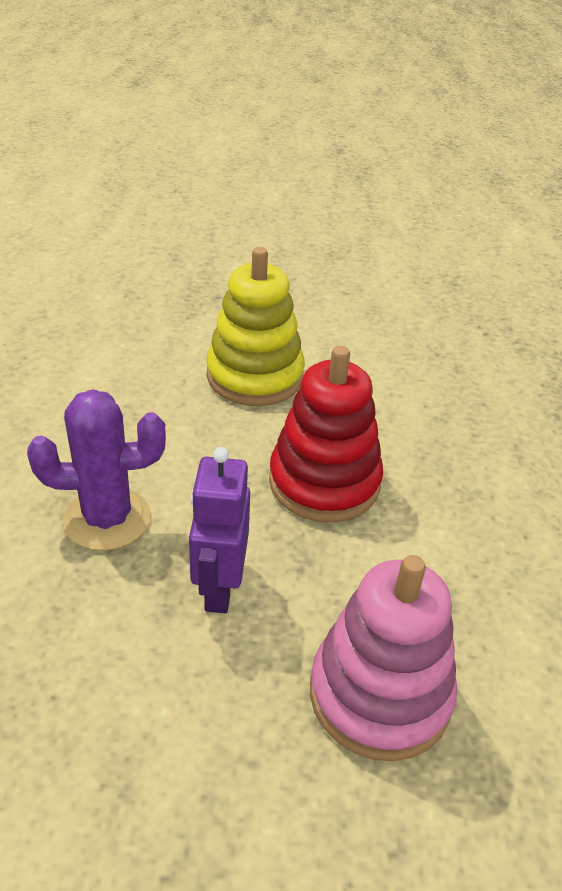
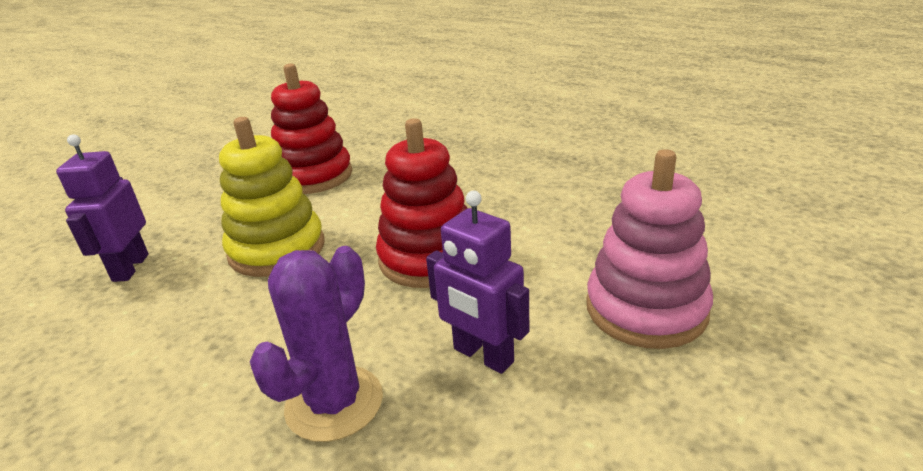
camera: 50 degrees left, 10 degrees down
none -> purple robot [56,135,149,282]
none -> red stacking toy [271,64,352,194]

